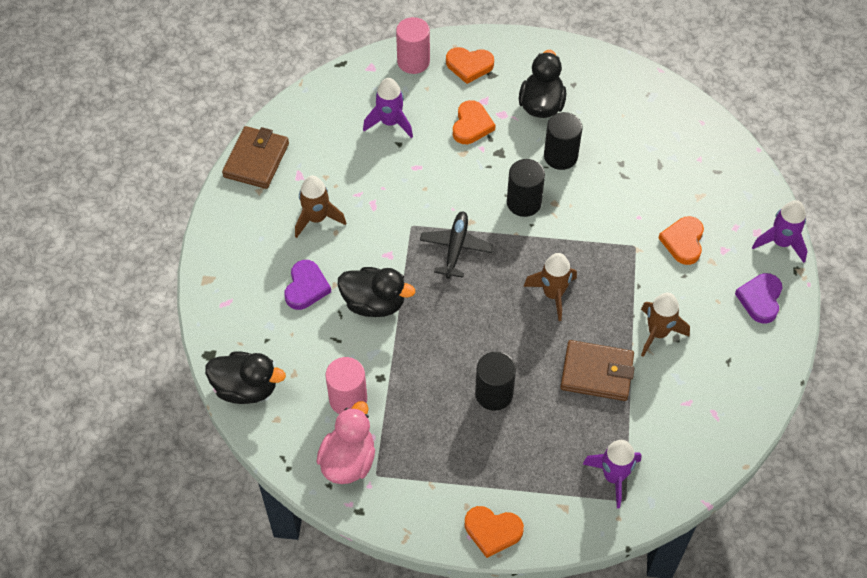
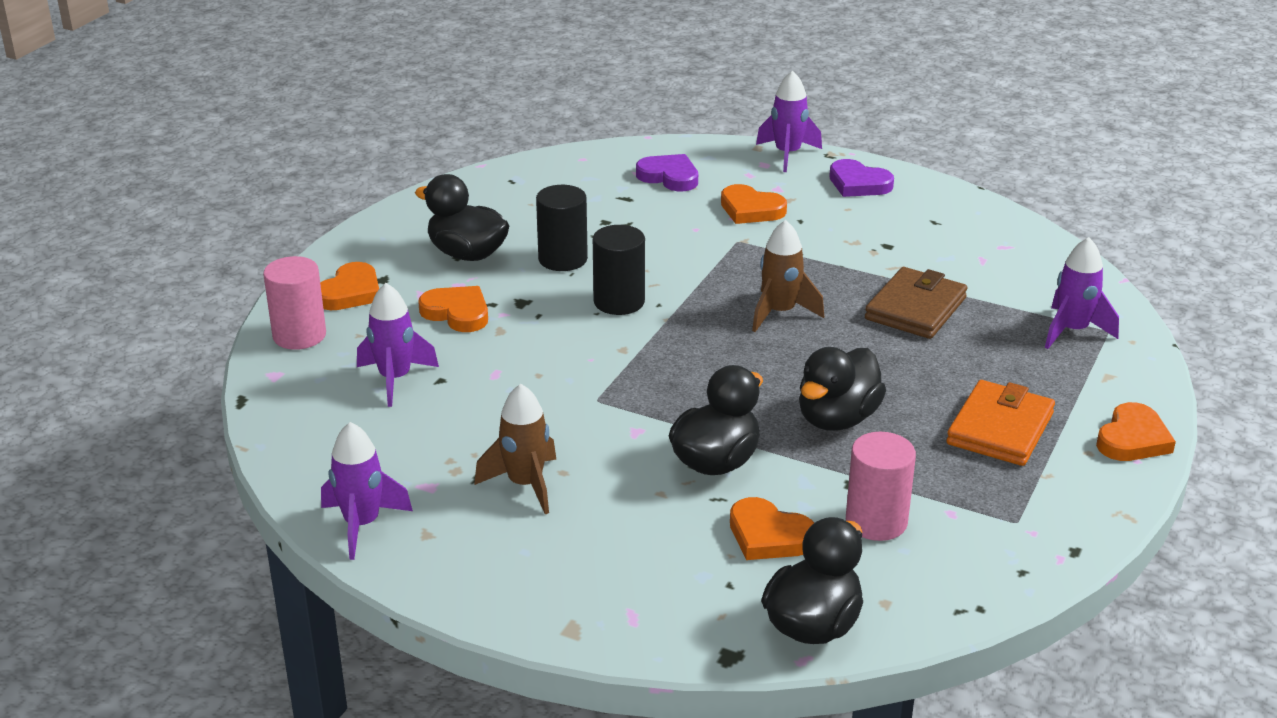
camera: 70 degrees left, 25 degrees down
brown wallet [222,126,289,189] -> purple rocket [321,422,413,560]
purple heart [284,260,331,310] -> purple heart moved to [636,154,698,191]
pink duck [316,401,375,484] -> none
black plane [420,211,493,279] -> none
black cylinder [475,352,516,411] -> none
brown rocket [641,292,690,357] -> none
none -> orange heart [730,497,814,560]
none -> black duck [799,347,886,431]
none -> orange wallet [946,380,1055,466]

